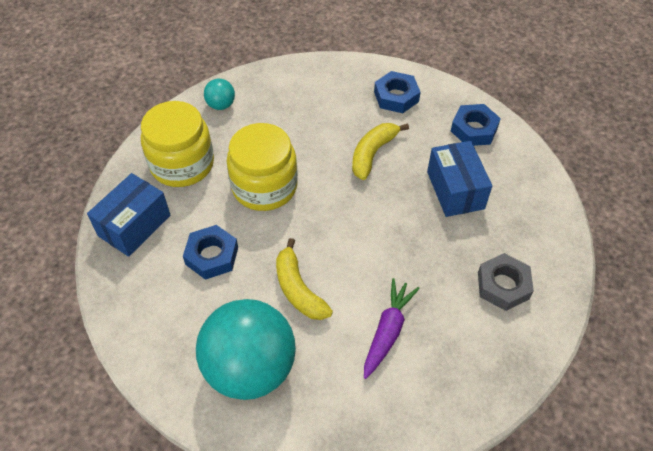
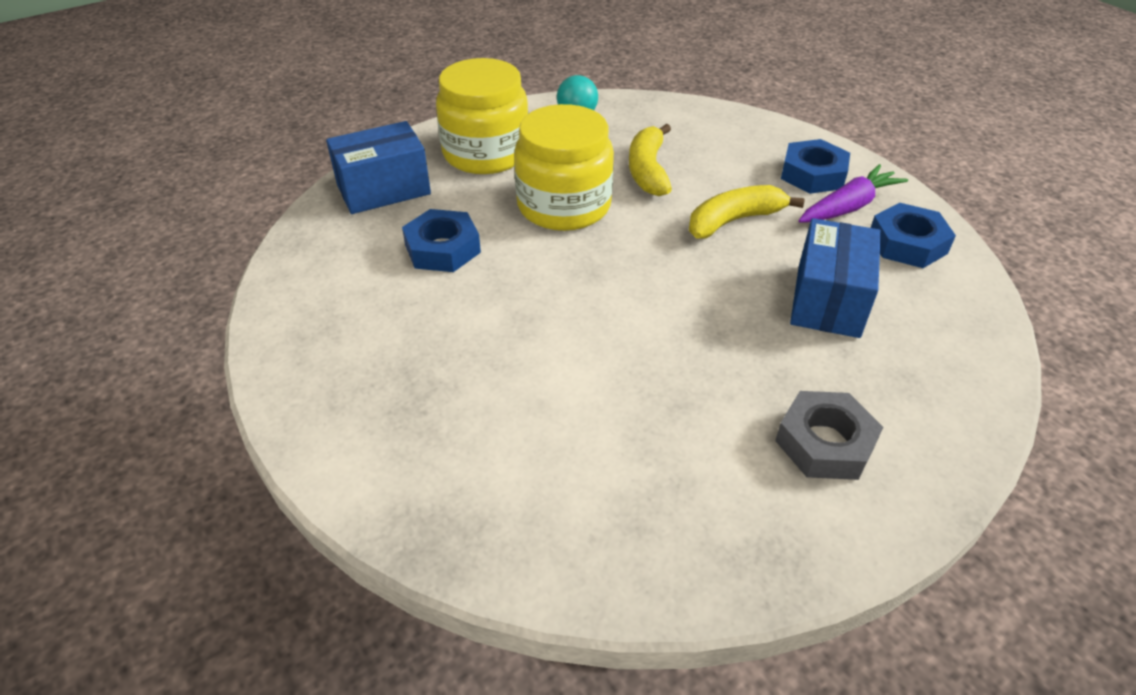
camera: 30 degrees right, 10 degrees down
turquoise ball [196,299,296,400] -> none
yellow banana [276,238,333,320] -> yellow banana moved to [629,124,672,196]
purple carrot [364,278,420,379] -> purple carrot moved to [799,164,908,223]

